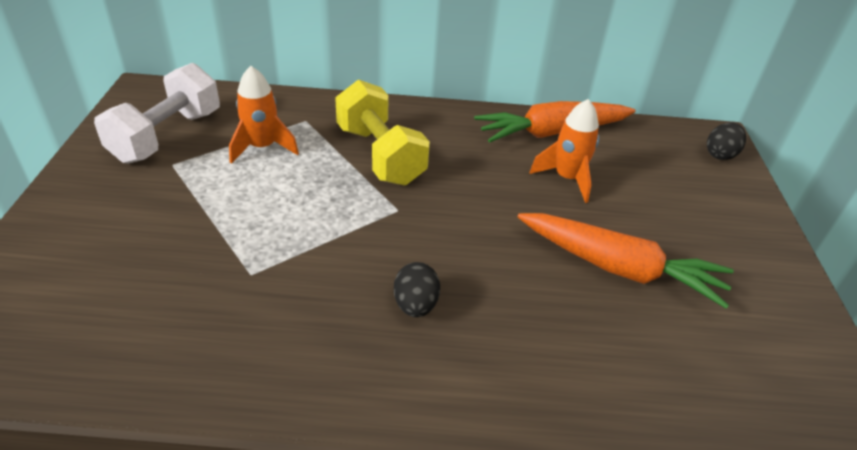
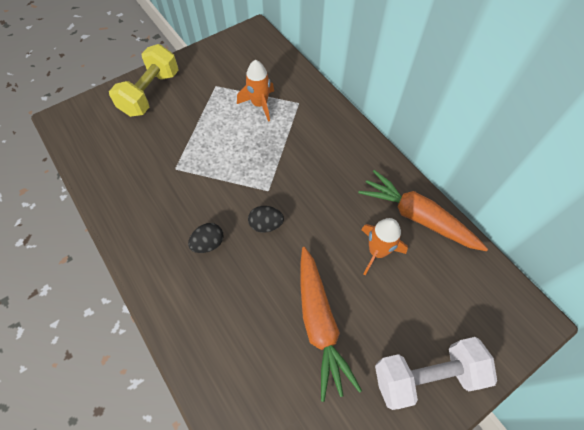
camera: 55 degrees right, 20 degrees up
white dumbbell [94,63,220,164] -> white dumbbell moved to [375,337,497,410]
yellow dumbbell [335,79,430,185] -> yellow dumbbell moved to [109,44,179,117]
black egg [707,122,746,160] -> black egg moved to [248,206,284,233]

